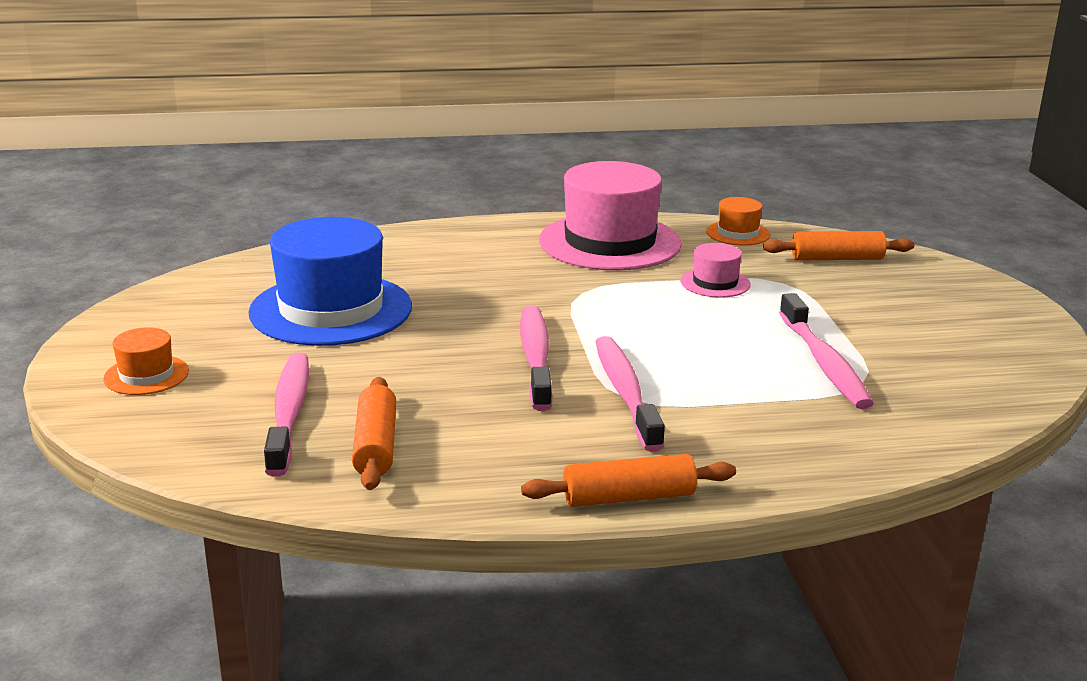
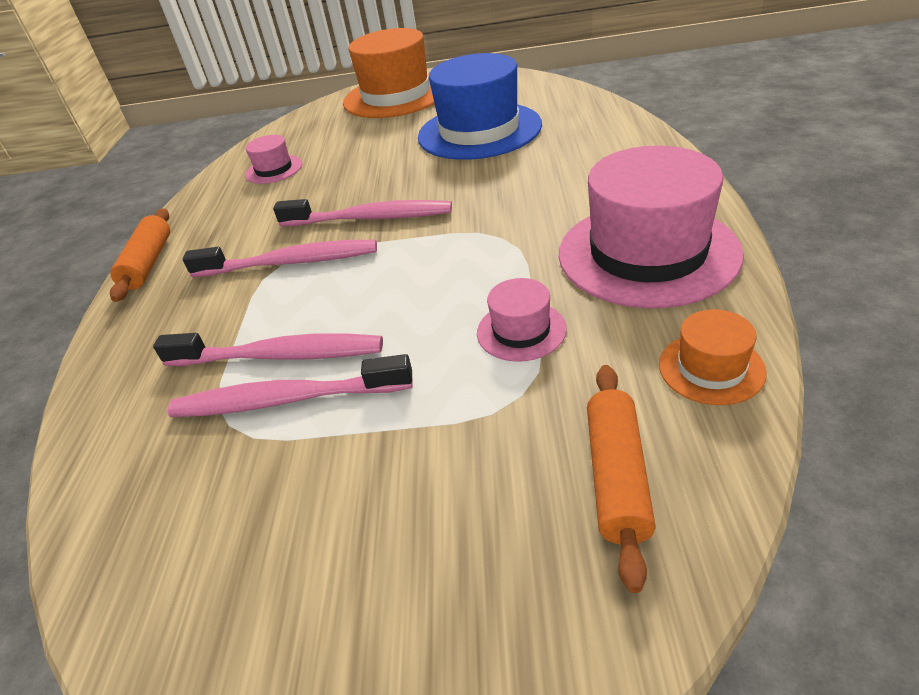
camera: 105 degrees right, 15 degrees up
orange hat [103,327,189,395] -> orange hat [343,28,435,118], size x2.18
pink toothbrush [264,353,309,477] -> pink toothbrush moved to [153,333,383,366]
orange rolling pin [352,377,396,490] -> pink hat [245,135,302,184]

